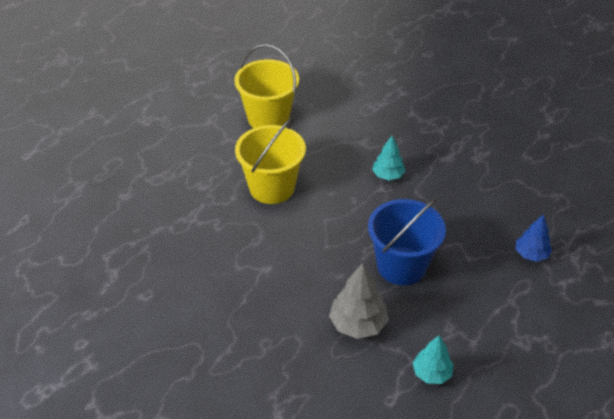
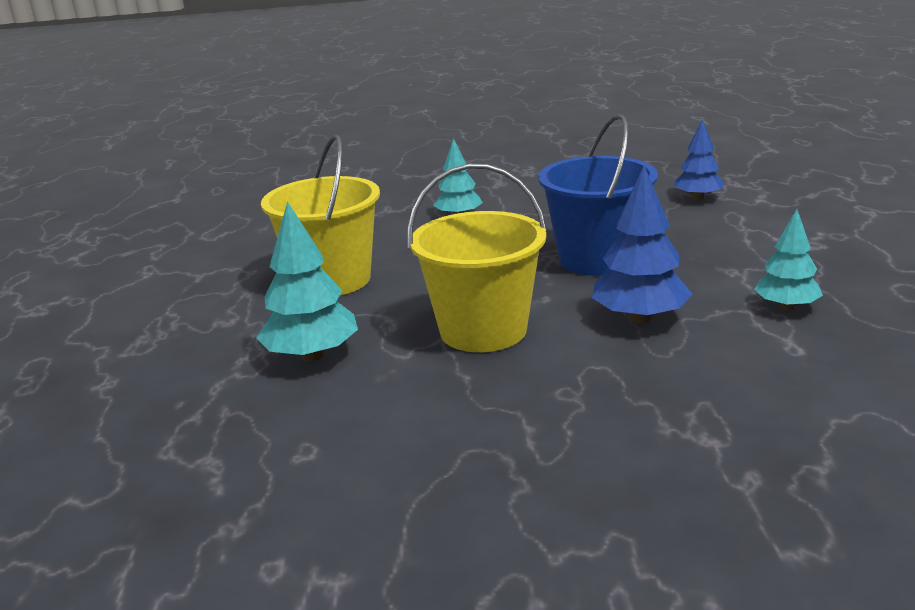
camera: 40 degrees left, 20 degrees down
yellow bucket [234,44,299,128] -> yellow bucket moved to [408,164,547,352]
grey tree [329,263,389,339] -> blue tree [592,166,692,323]
none -> turquoise tree [256,201,358,362]

